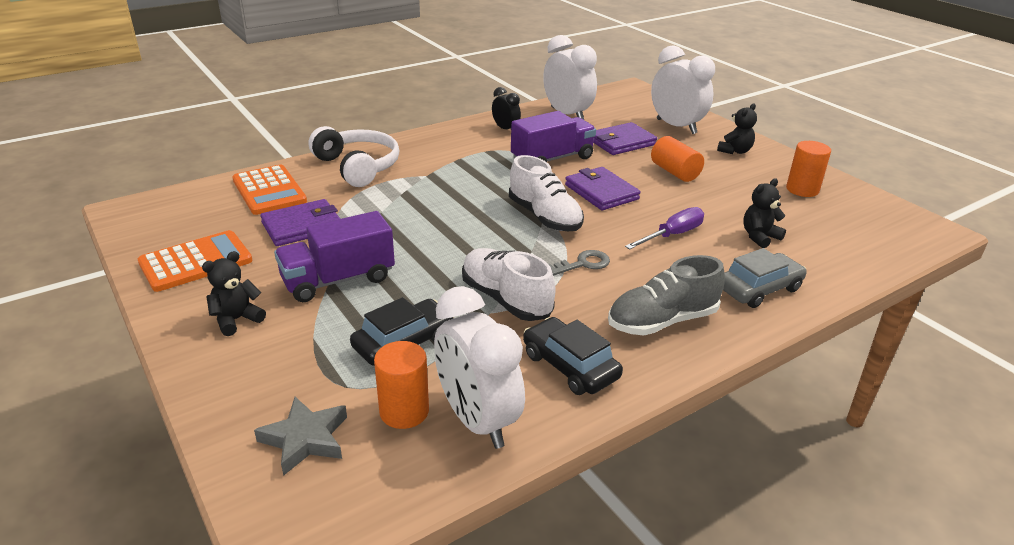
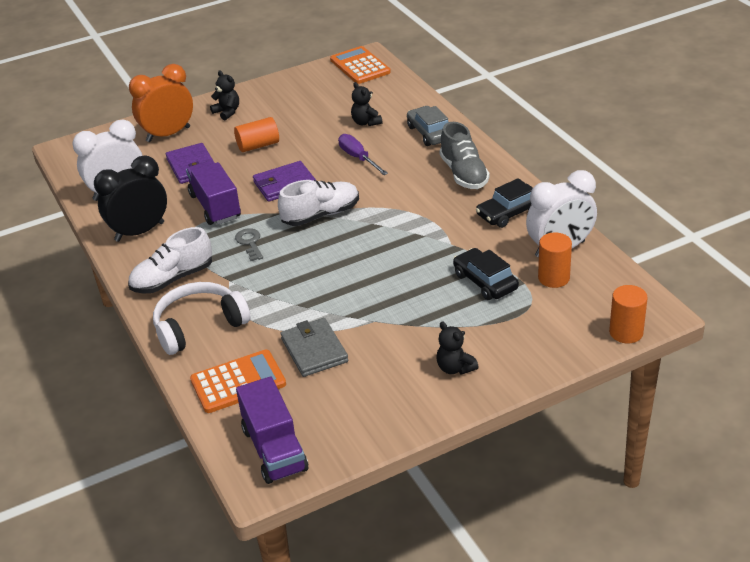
camera: 80 degrees left, 5 degrees up
orange calculator [138,230,253,292] -> orange calculator moved to [330,46,391,84]
grey star [254,397,347,476] -> none
purple wallet [260,199,340,246] -> grey wallet [280,318,348,377]
purple truck [274,211,395,302] -> purple truck moved to [236,376,308,484]
white shoe [462,248,556,321] -> white shoe moved to [128,227,212,294]
black clock [492,87,521,129] -> black clock [94,156,167,242], size x1.92
grey key [548,250,610,276] -> grey key moved to [235,228,263,261]
white clock [651,45,715,134] -> orange clock [129,64,193,142]
orange cylinder [786,141,831,197] -> orange cylinder moved to [609,285,648,343]

